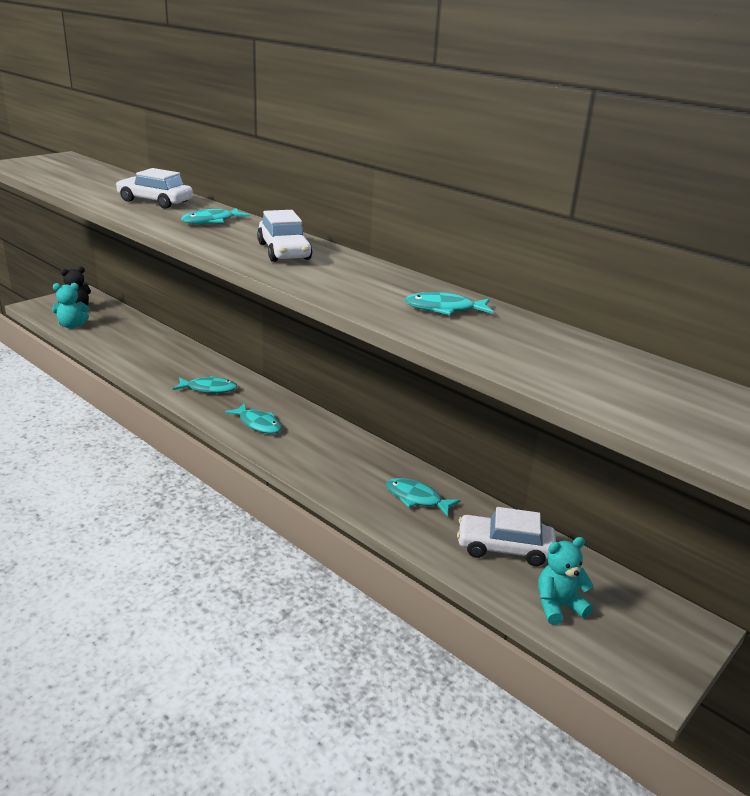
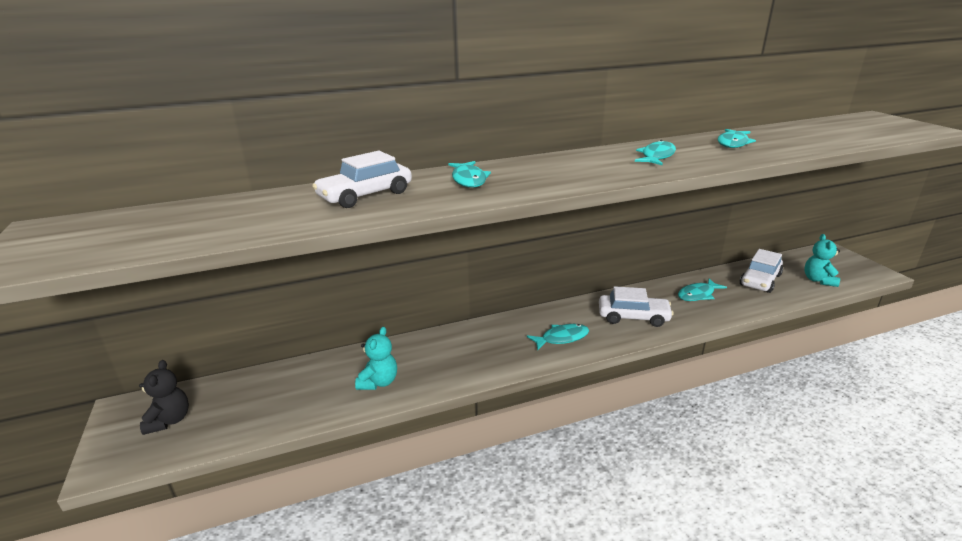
camera: 60 degrees left, 0 degrees up
turquoise teddy bear [52,283,89,328] -> turquoise teddy bear moved to [355,327,397,390]
turquoise fish [173,376,237,393] -> turquoise fish moved to [635,140,676,166]
white car [257,210,312,262] -> white car moved to [599,286,674,327]

